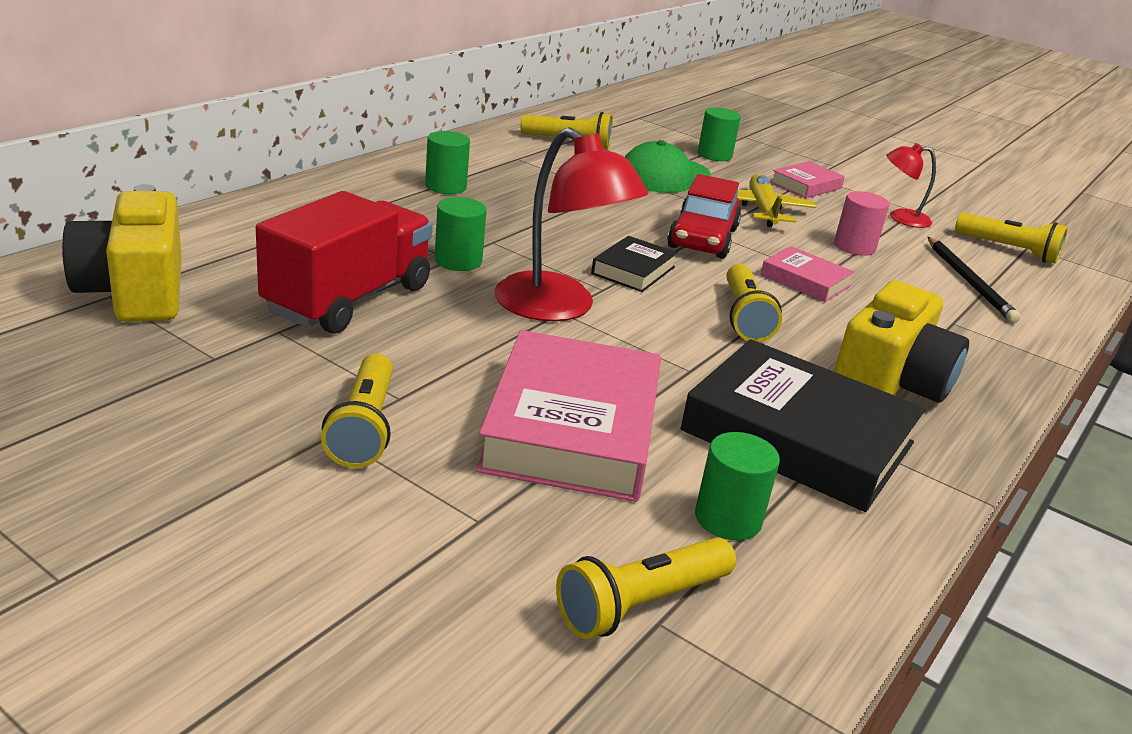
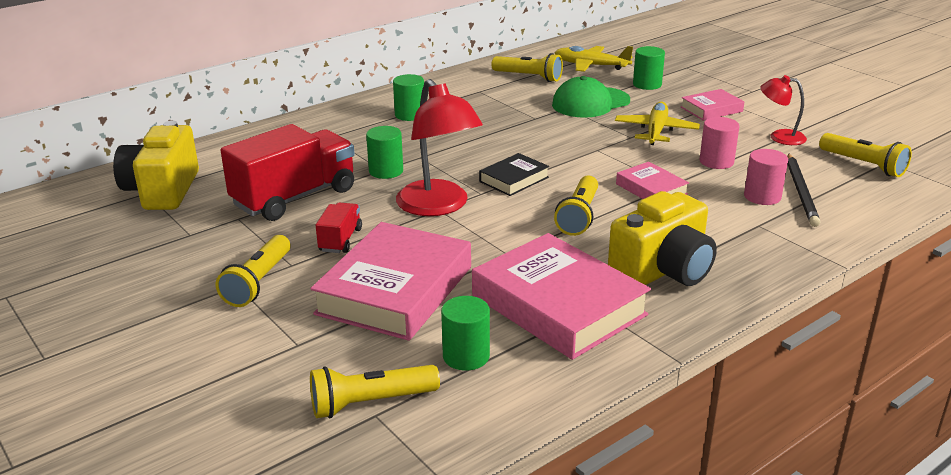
camera: 20 degrees right, 0 degrees up
red car [667,174,741,259] -> none
black book [680,339,926,512] -> pink book [472,233,651,360]
none -> red truck [316,202,362,253]
none -> yellow plane [555,46,633,72]
none -> pink cylinder [744,149,788,205]

